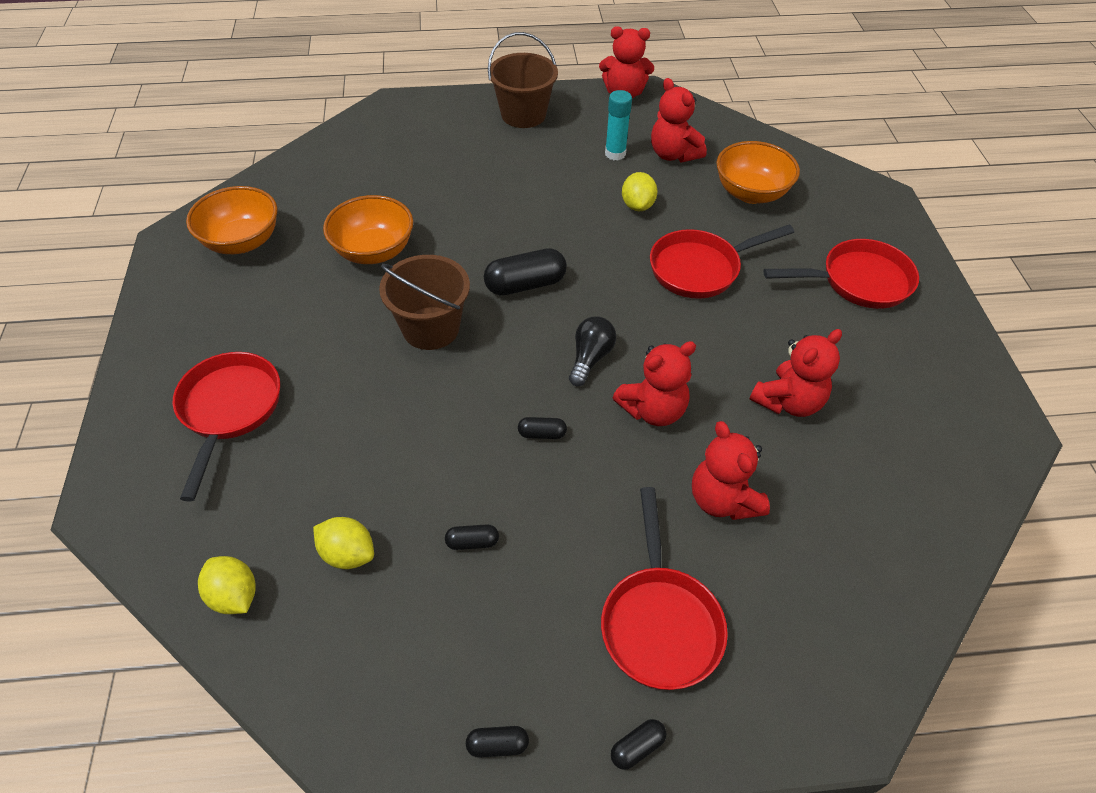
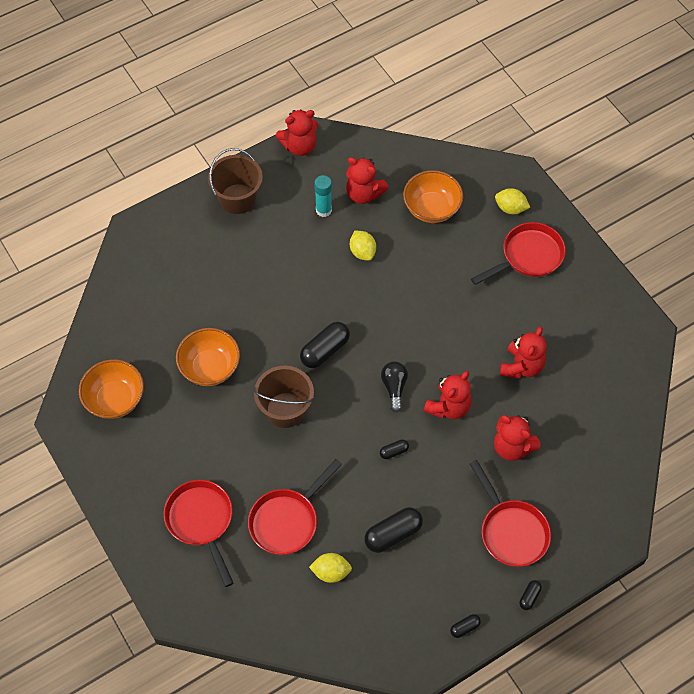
camera: 25 degrees left, 10 degrees up
yellow lemon [198,556,256,614] -> yellow lemon moved to [495,188,530,214]
black capsule [445,524,499,550] -> black capsule [364,507,423,553], size x1.99
red pan [650,225,794,299] -> red pan moved to [248,459,342,555]

